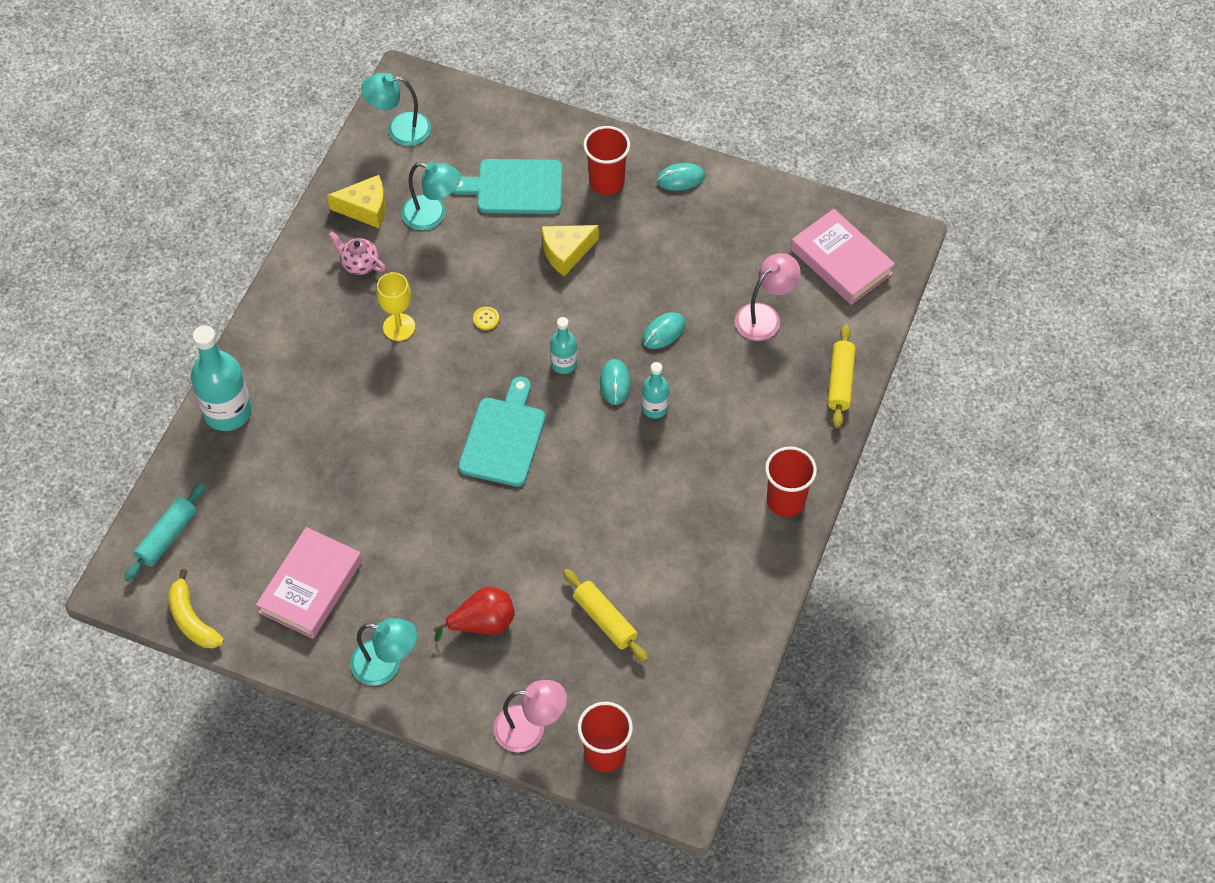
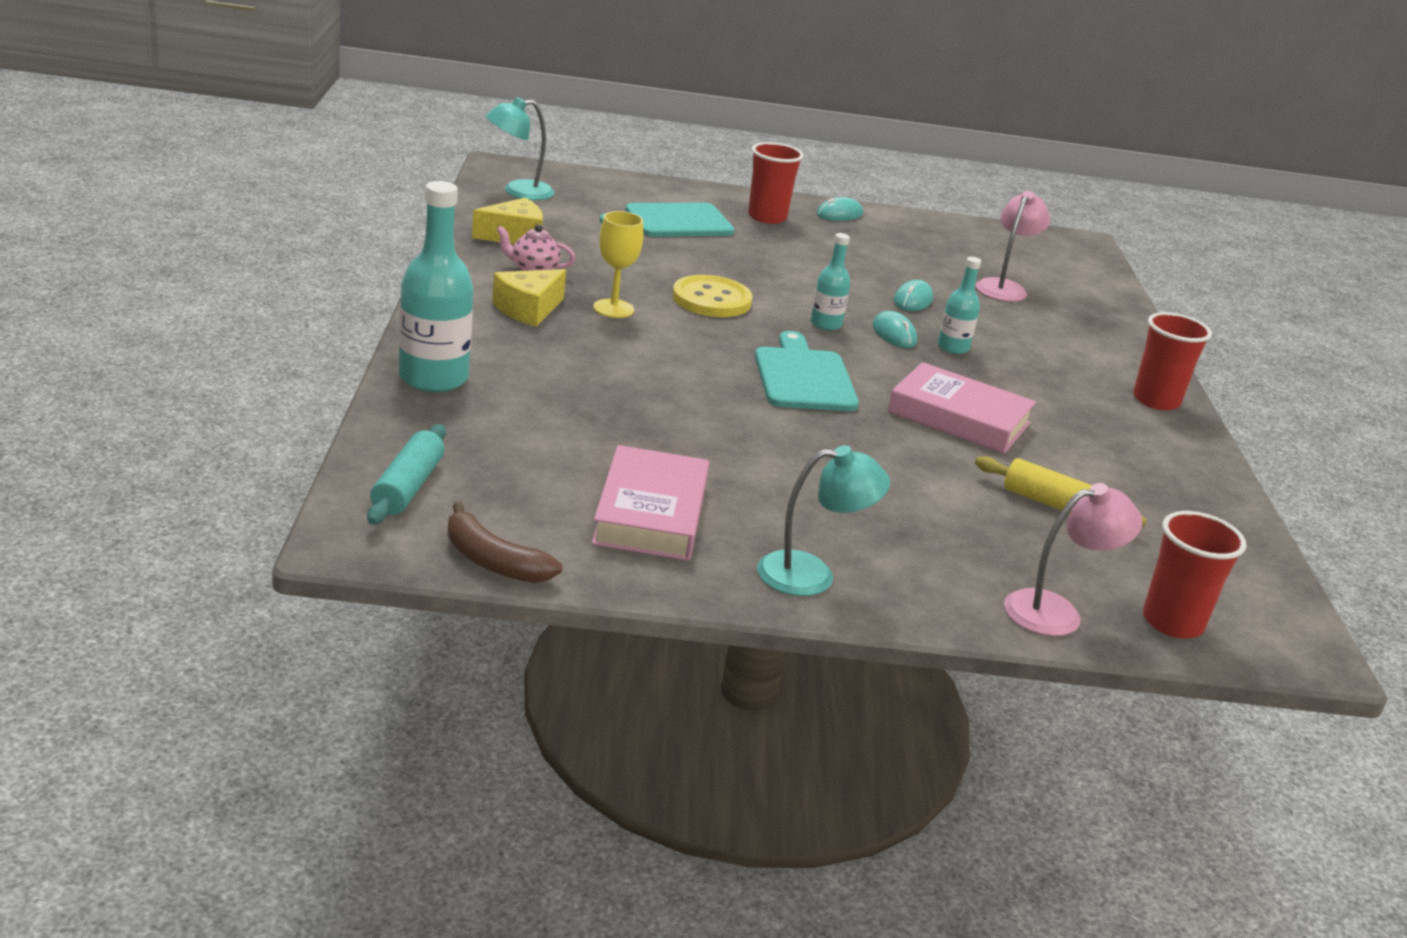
camera: 25 degrees left, 30 degrees down
yellow banana [168,569,224,648] -> brown banana [448,502,562,583]
turquoise lamp [401,162,461,230] -> none
red pear [433,586,515,642] -> none
yellow button [473,307,499,330] -> yellow button [672,275,752,317], size x2.46
yellow cheese [542,225,599,276] -> yellow cheese moved to [492,269,566,326]
pink book [791,209,895,305] -> pink book moved to [888,362,1036,454]
yellow rolling pin [828,324,856,428] -> none

